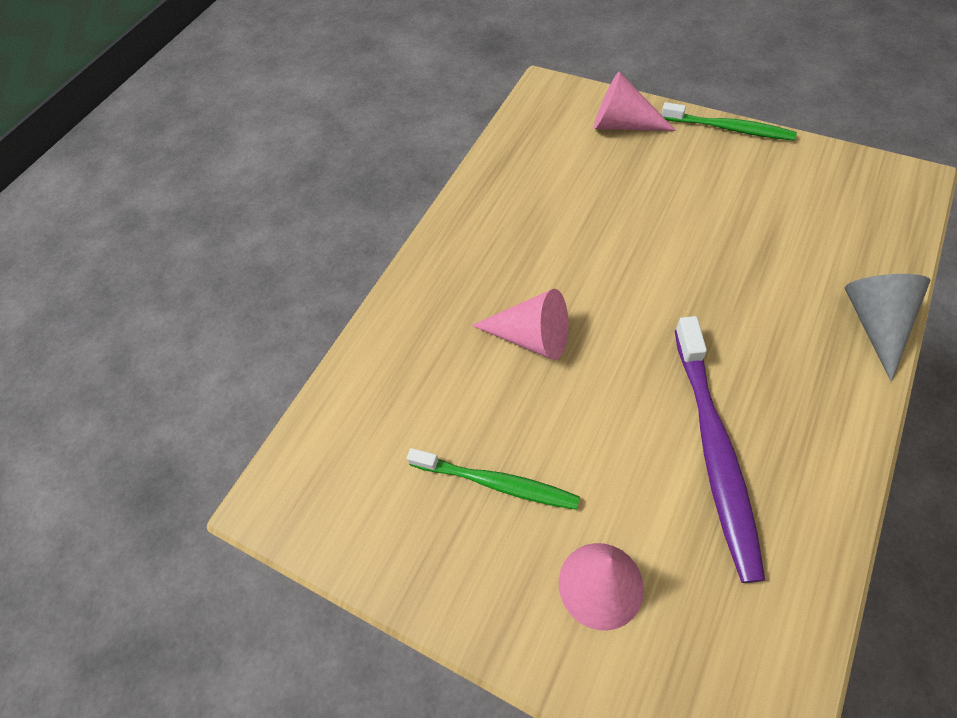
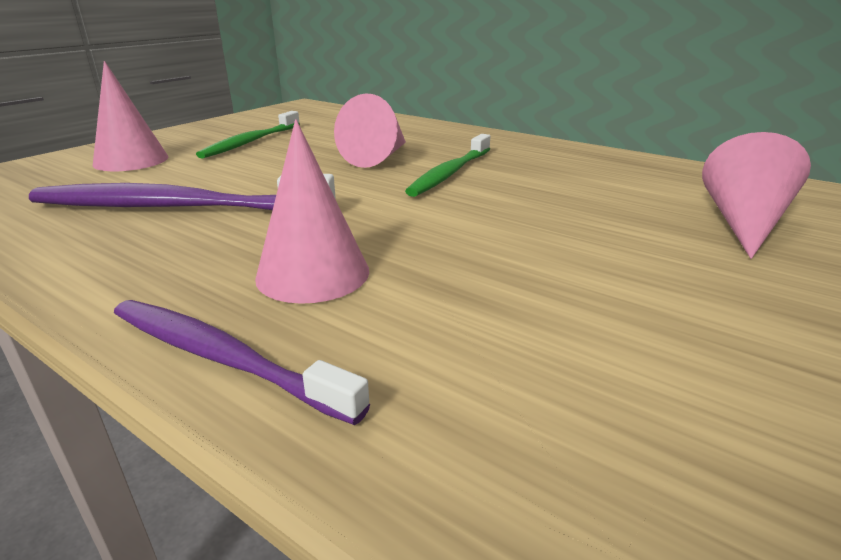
camera: 90 degrees right, 30 degrees down
green toothbrush [661,102,797,141] -> green toothbrush moved to [405,134,490,197]
grey cone [845,274,930,382] -> purple toothbrush [114,300,370,425]
none -> pink cone [255,119,369,304]

